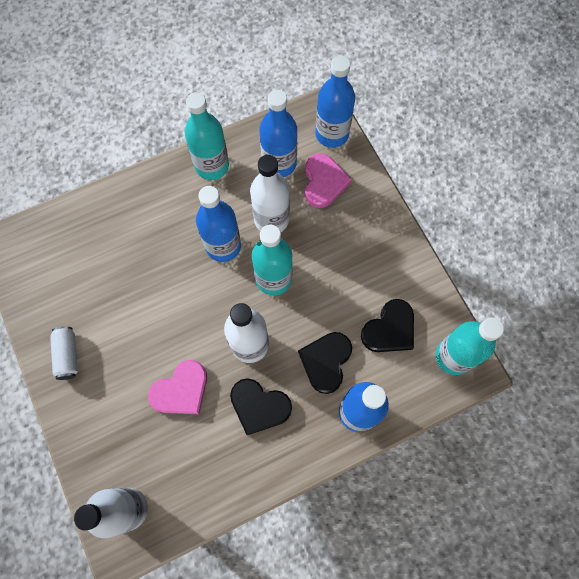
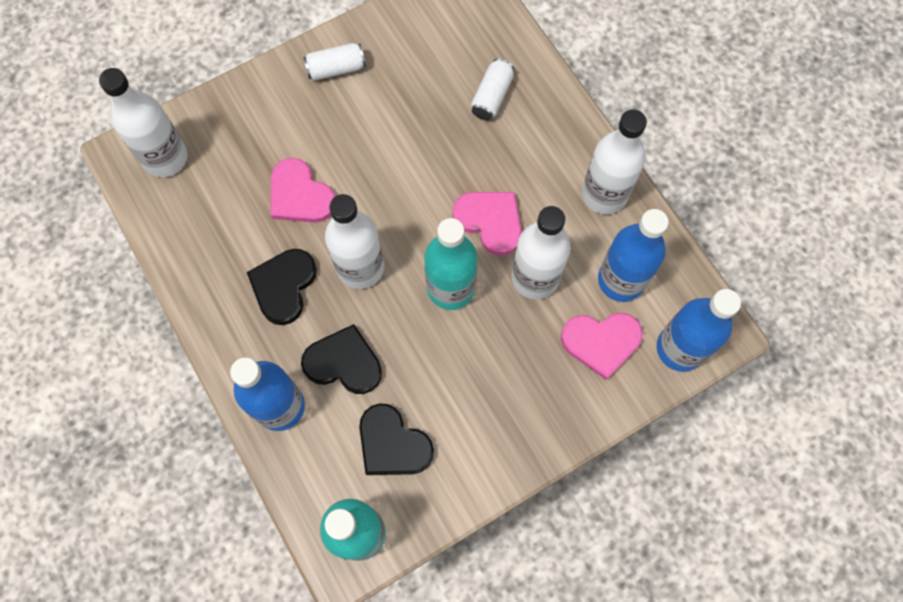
camera: 85 degrees right, 0 degrees up
turquoise bottle [185,92,229,180] -> white bottle [582,110,647,214]
blue bottle [196,186,241,262] -> pink heart [453,192,522,256]
none -> white can [471,58,514,120]

